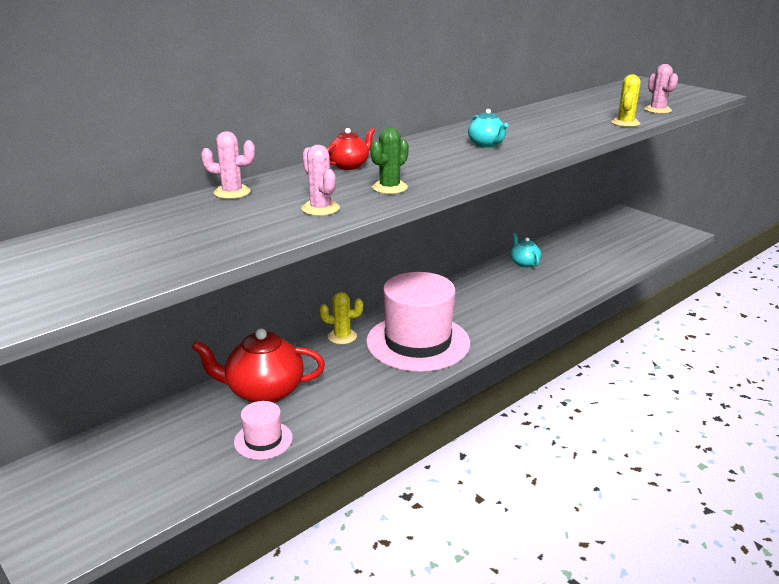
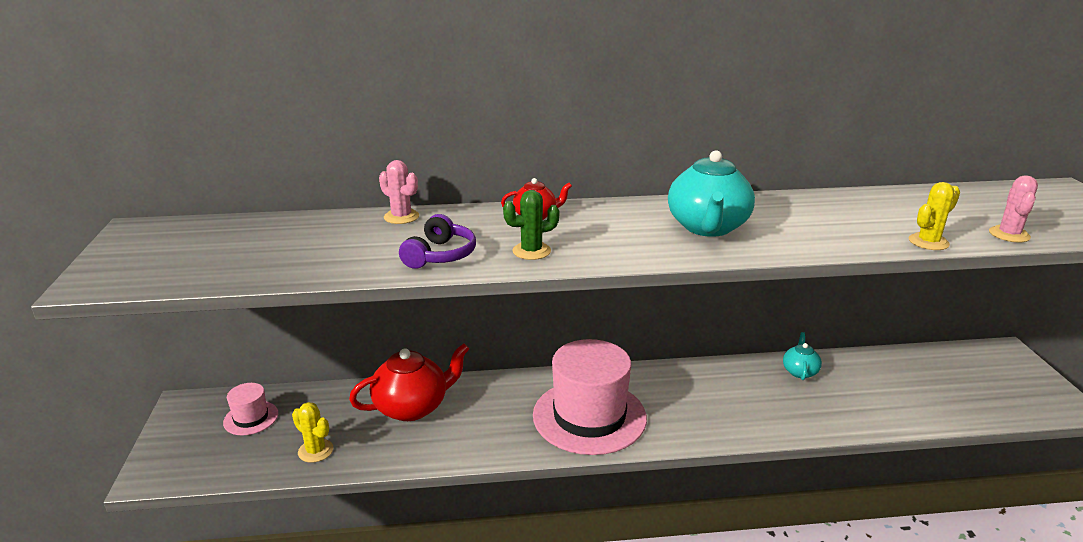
camera: 35 degrees right, 0 degrees up
red teapot [192,329,325,403] -> red teapot turned 120 degrees clockwise [349,344,469,421]
pink hat [234,401,293,460] -> pink hat moved to [223,383,278,435]
pink cactus [301,145,340,216] -> purple headphones [399,214,476,269]
yellow cactus [320,292,363,344] -> yellow cactus moved to [292,402,333,463]
turquoise teapot [468,109,508,148] -> turquoise teapot [668,150,755,237], size x1.90

